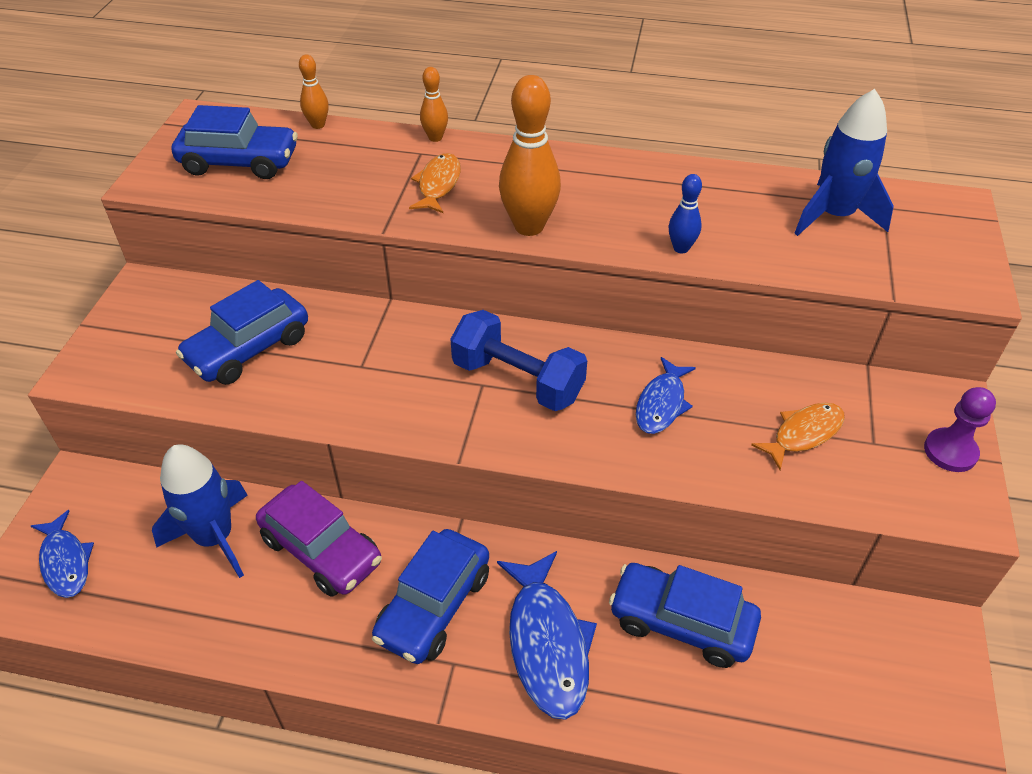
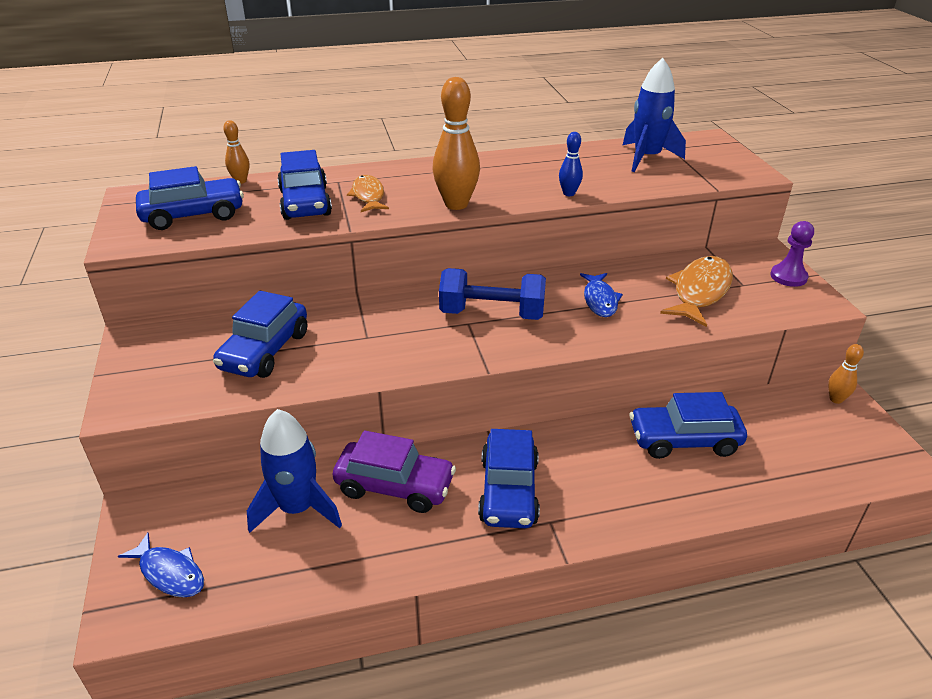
camera: 25 degrees left, 10 degrees down
orange bowling pin [420,67,448,142] -> orange bowling pin moved to [828,344,864,404]
blue fish [497,551,597,720] -> none
orange fish [751,403,845,470] -> orange fish [660,256,733,327], size x1.59
none -> blue car [277,150,332,220]

